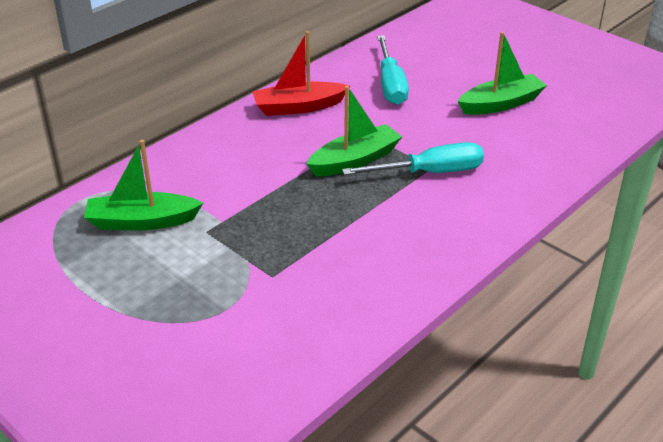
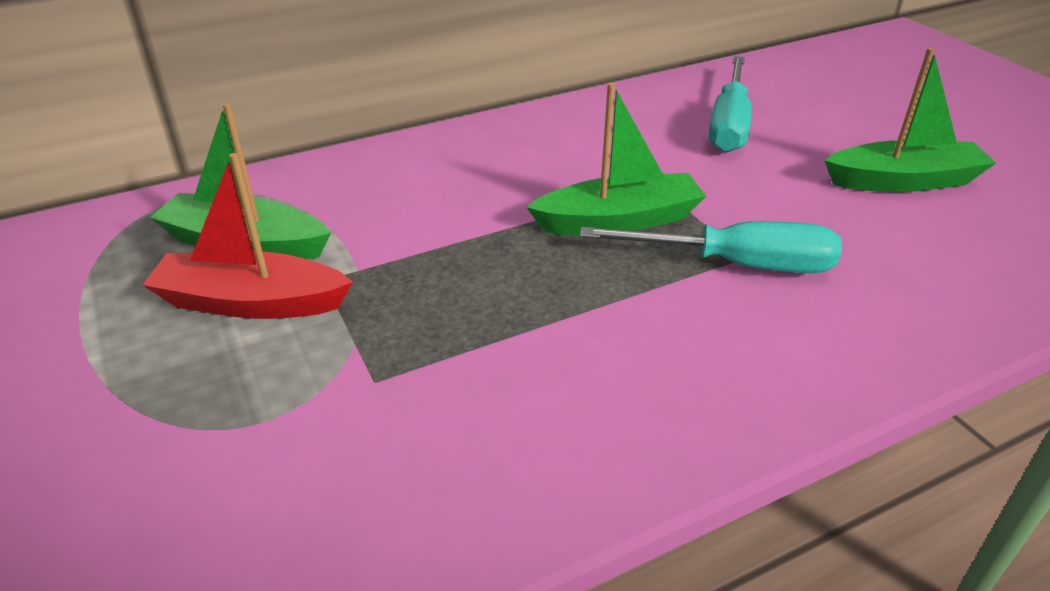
camera: 20 degrees right, 0 degrees up
red boat [252,31,350,116] -> red boat moved to [143,153,353,319]

